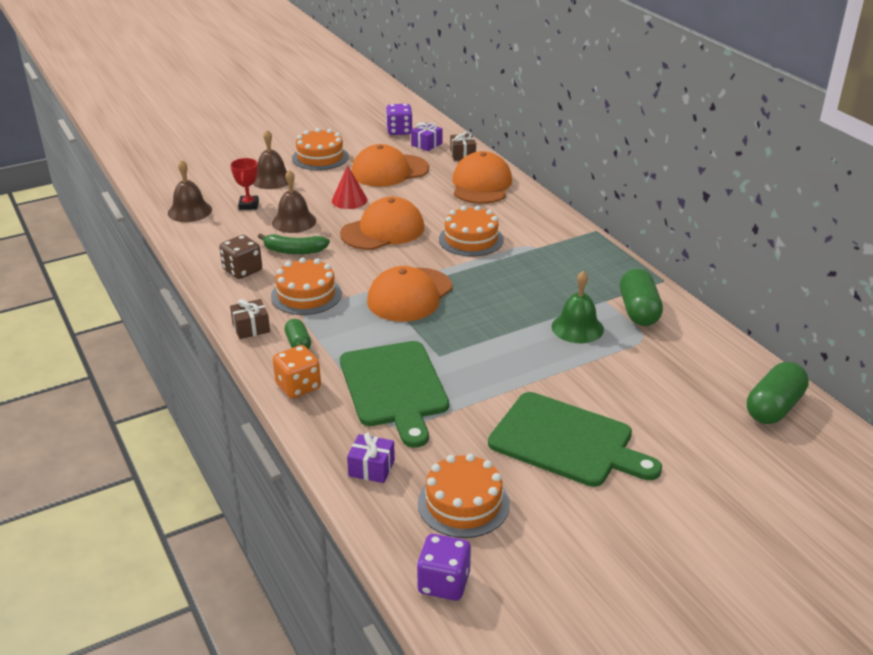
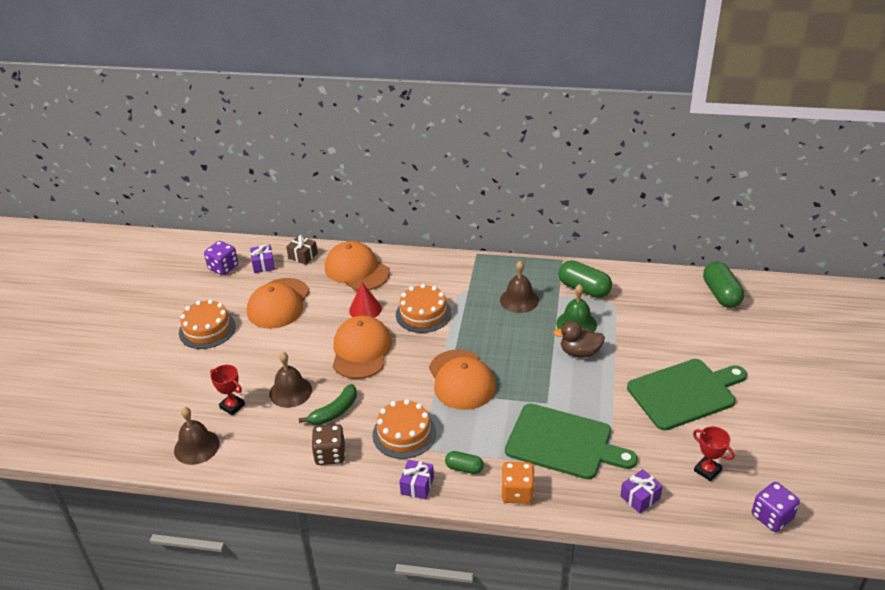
camera: 50 degrees left, 5 degrees up
brown gift [230,299,270,339] -> purple gift [399,460,434,499]
brown bell [253,130,288,189] -> brown bell moved to [500,261,539,313]
red cone [332,165,368,209] -> red cone moved to [349,282,382,318]
orange cake [418,454,510,538] -> red trophy [693,426,735,481]
none -> brown duck [553,321,605,358]

